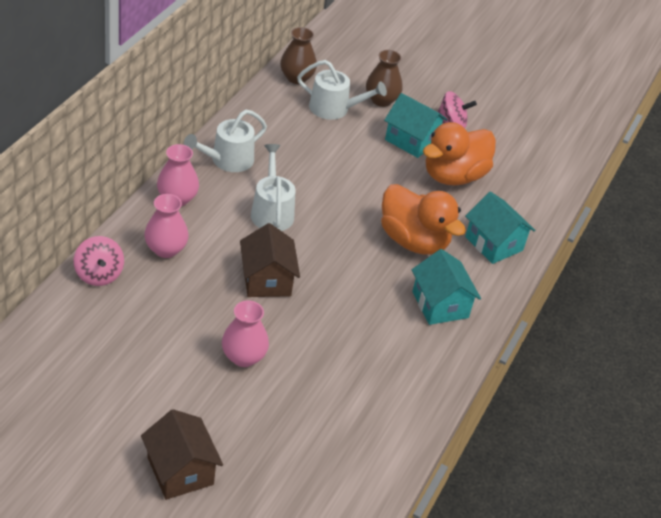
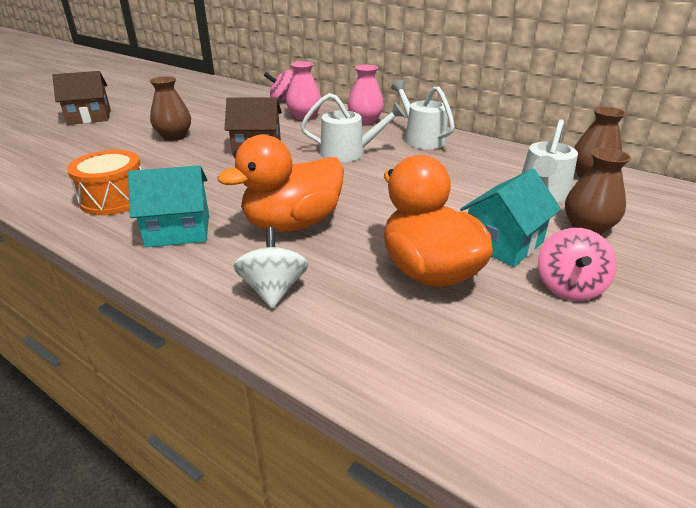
camera: 105 degrees right, 10 degrees down
pink vase [222,300,269,367] -> brown vase [150,76,191,141]
turquoise house [465,191,535,264] -> white spinning top [233,227,308,309]
none -> orange drum [67,150,142,215]

